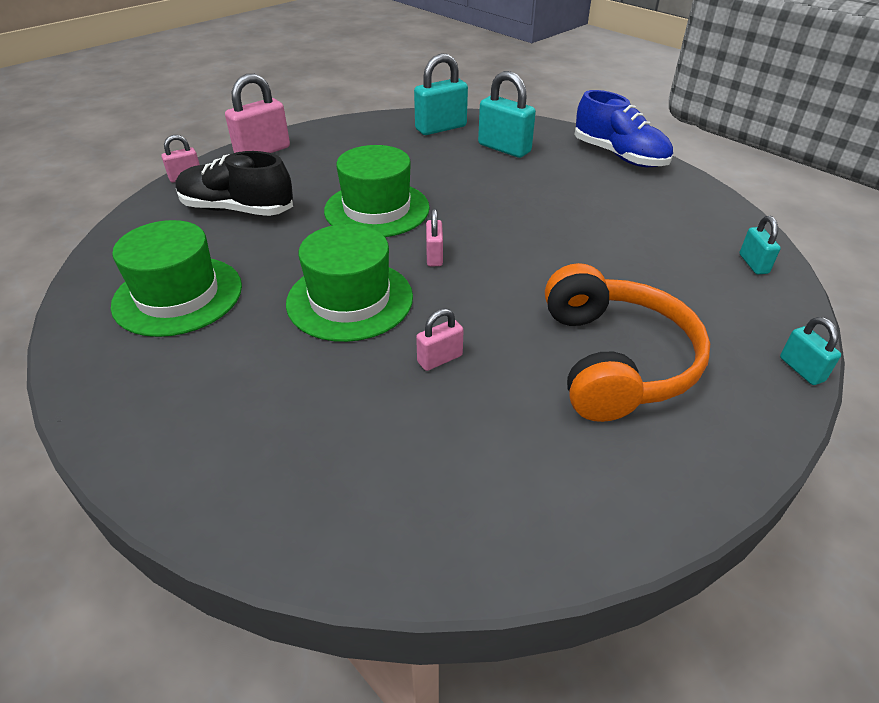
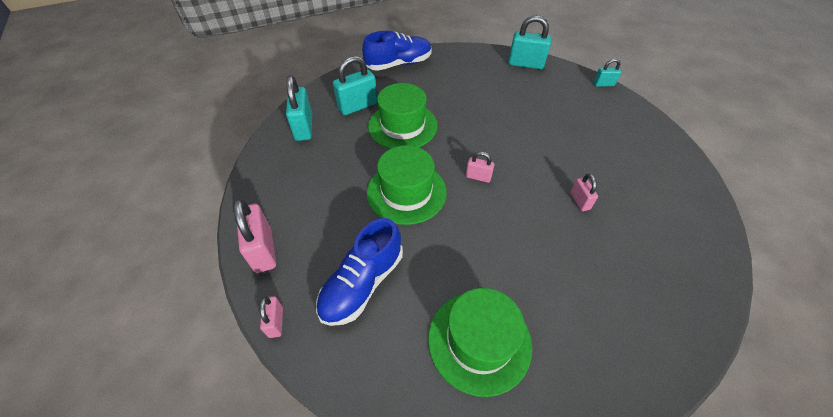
camera: 70 degrees left, 10 degrees up
black shoe [175,151,293,216] -> blue shoe [316,218,403,326]
green hat [286,224,413,342] -> green hat moved to [368,83,438,149]
orange headphones [545,263,710,422] -> none
turquoise padlock [740,216,781,274] -> turquoise padlock [508,15,551,69], size x1.82

